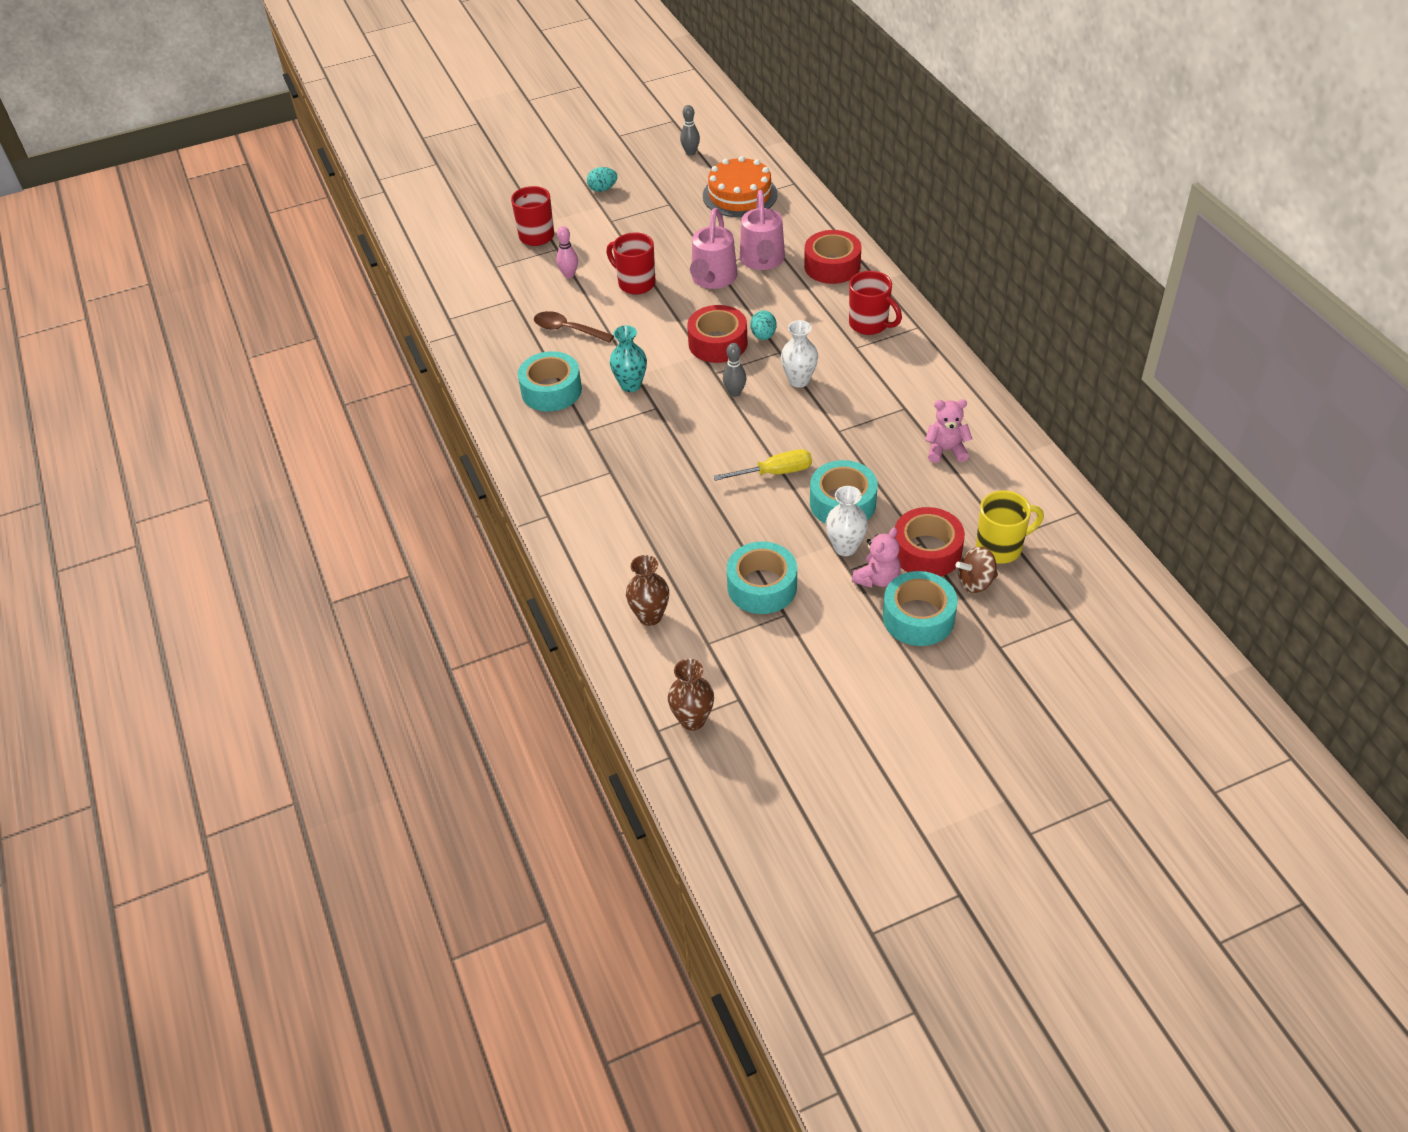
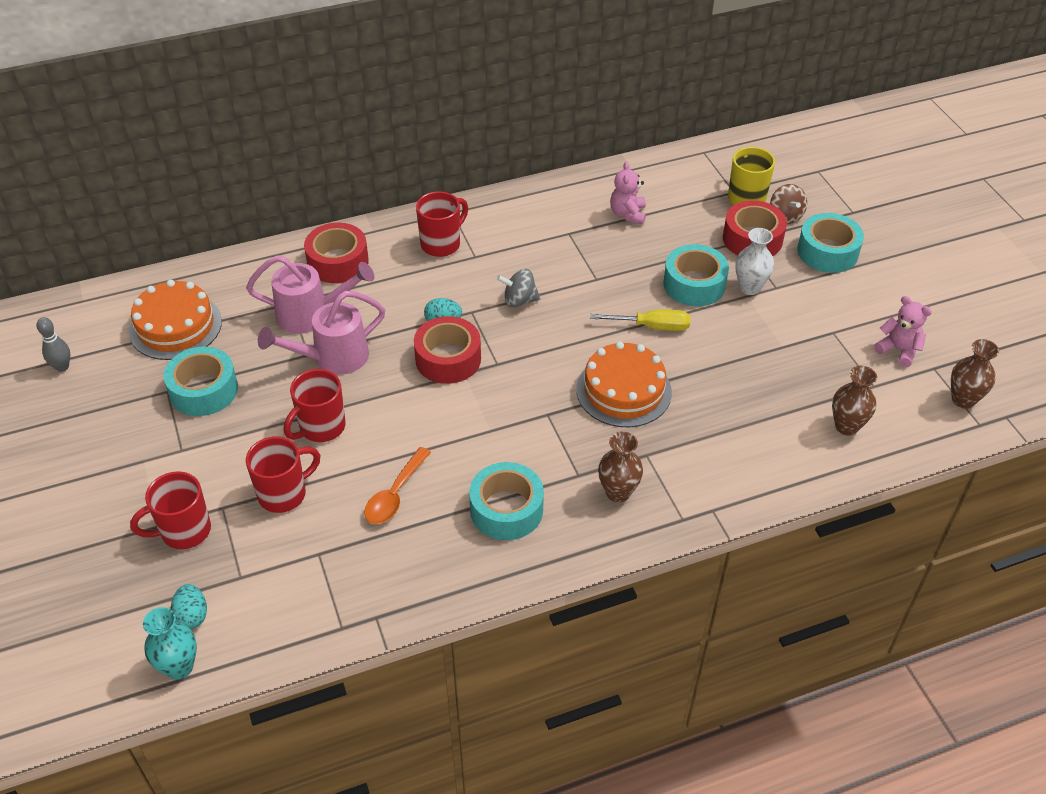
camera: 90 degrees left, 0 degrees up
brown spoon [534,311,614,343] -> orange spoon [364,447,431,524]
pink bowling pin [556,226,578,278] -> red mug [246,436,321,513]
turquoise egg [587,167,617,192] -> turquoise egg moved to [170,584,207,629]
turquoise vase [610,325,647,392] -> turquoise vase moved to [143,607,197,679]
pink watering can [690,208,737,289] -> pink watering can turned 135 degrees clockwise [258,291,385,375]
yellow screwdriver [713,449,812,481] -> yellow screwdriver turned 105 degrees clockwise [590,309,690,331]
grey bowling pin [723,343,747,397] -> none
turquoise tape [727,541,797,614] -> turquoise tape moved to [163,347,238,416]
white vase [781,320,818,388] -> grey spinning top [497,269,540,308]
pink teddy bear [852,527,901,588] -> pink teddy bear moved to [874,296,932,367]
none -> orange cake [576,341,672,427]
none -> brown vase [598,432,643,503]

